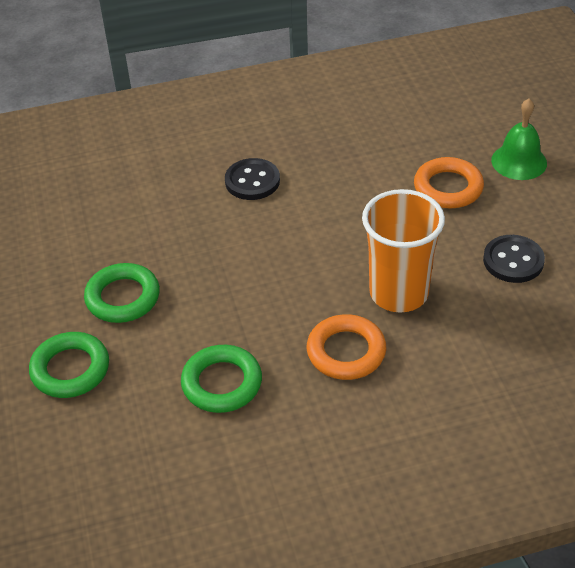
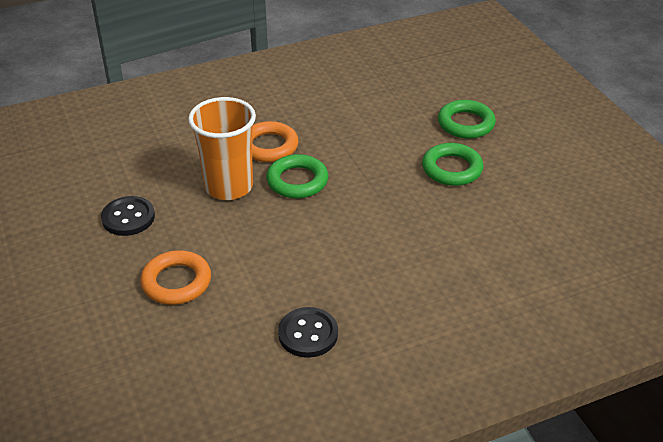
camera: 170 degrees right, 5 degrees down
green ring [181,345,262,413] -> green ring moved to [266,154,328,198]
black button [225,158,280,200] -> black button moved to [278,307,338,358]
green bell [491,99,547,180] -> none

